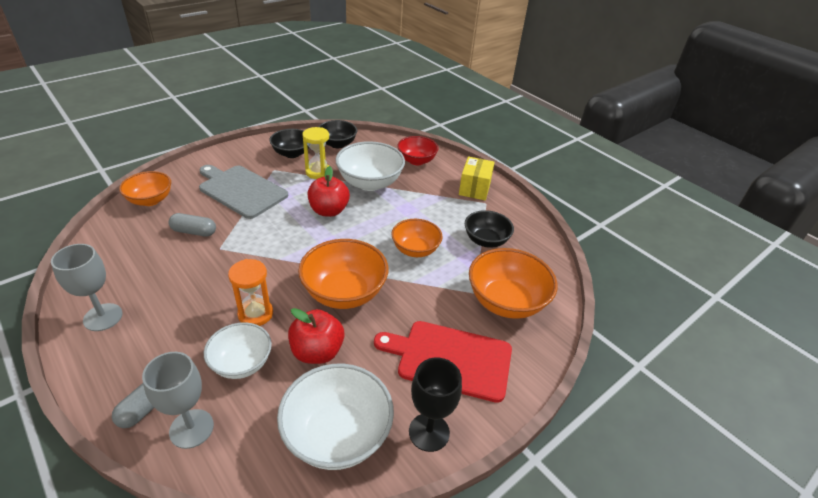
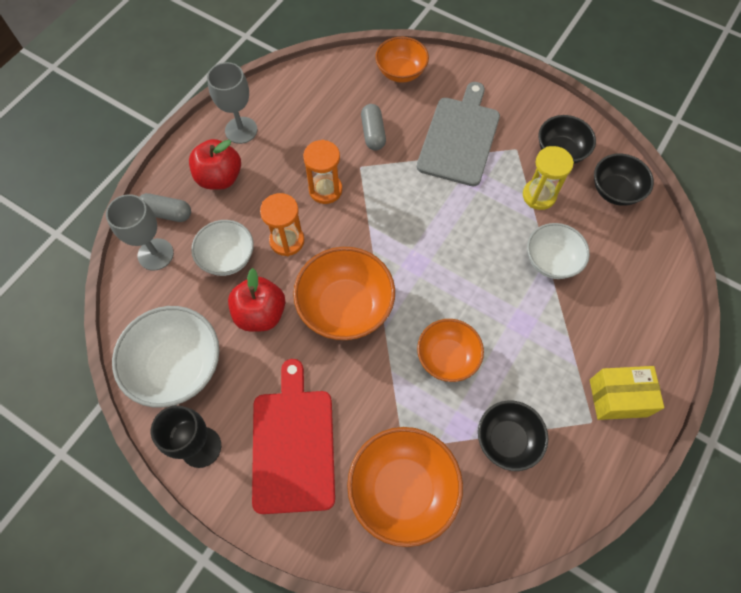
camera: 75 degrees right, 25 degrees up
red apple [308,166,350,217] -> red apple moved to [189,139,241,190]
white bowl [335,141,405,191] -> white bowl [527,223,590,279], size x0.64
red bowl [397,136,439,165] -> none
none -> orange hourglass [303,140,342,204]

